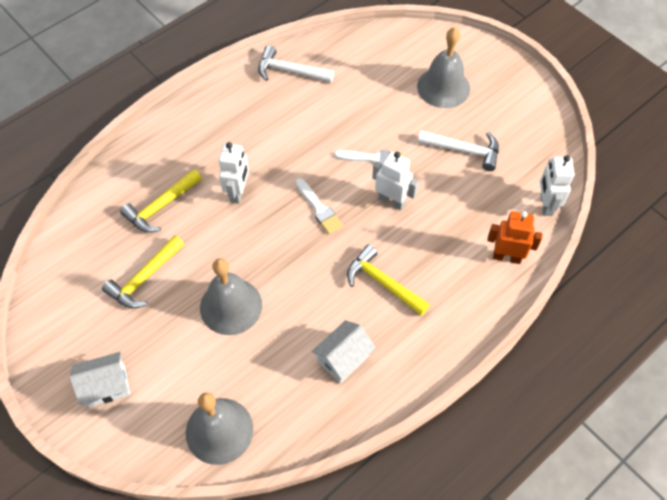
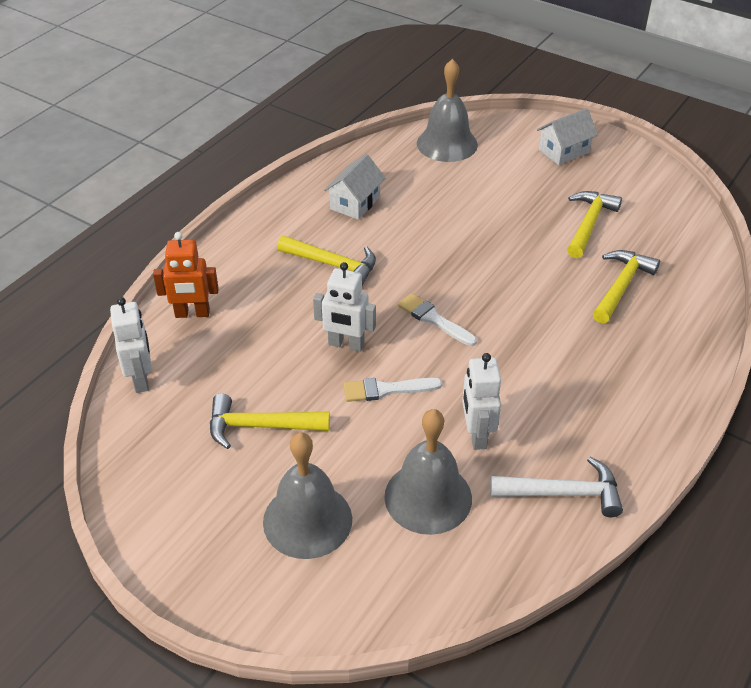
camera: 165 degrees right, 15 degrees down
grey bell [200,258,262,335] -> grey bell moved to [384,409,472,535]
white robot [219,142,249,204] -> white robot moved to [462,353,501,450]
white hammer [418,130,499,171] -> yellow hammer [210,394,330,449]

